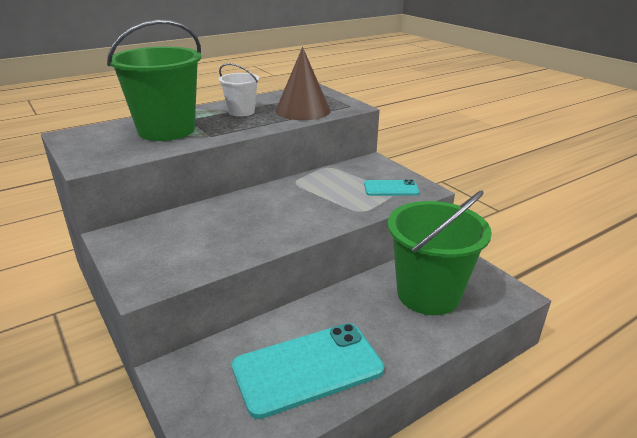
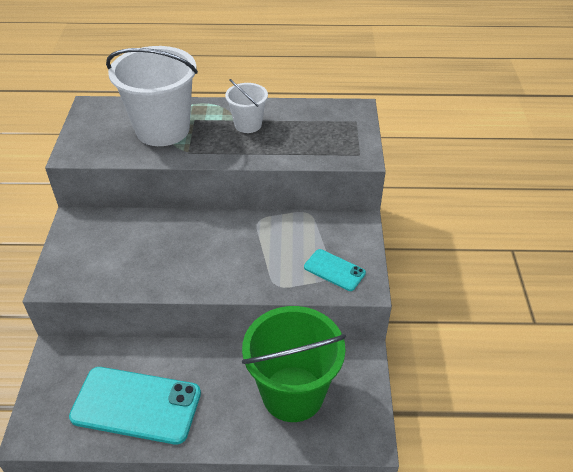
camera: 35 degrees right, 15 degrees up
green bucket [107,20,201,141] -> white bucket [106,46,198,146]
brown cone [275,47,331,120] -> none

